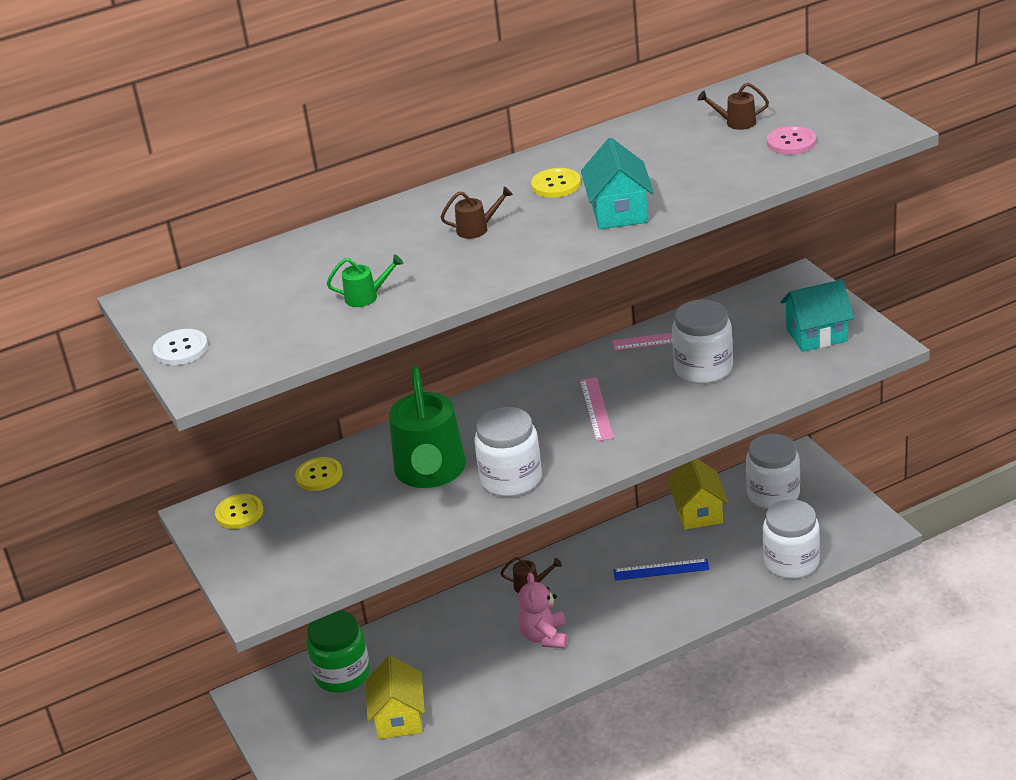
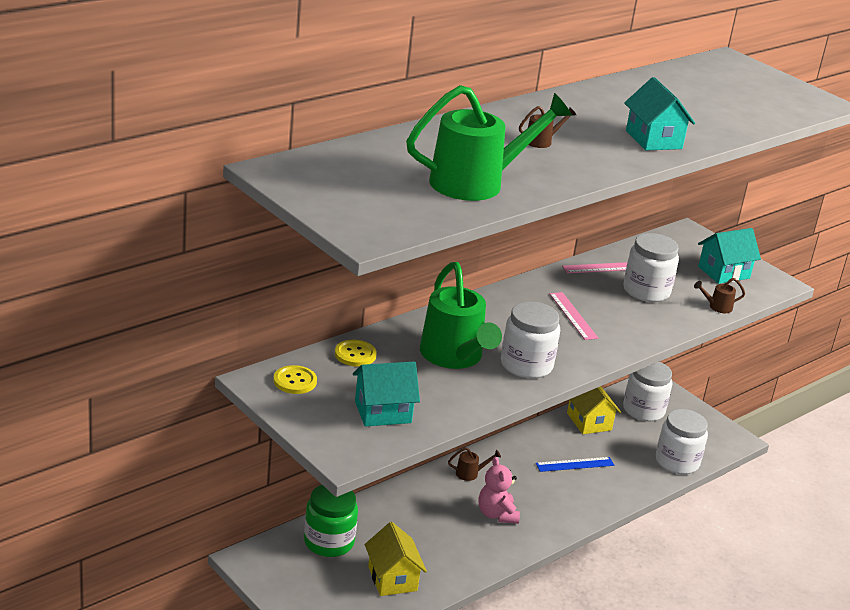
camera: 20 degrees left, 5 degrees down
white button [153,329,208,365] -> none
green watering can [327,254,403,307] -> green watering can [406,85,572,201], size x2.50
yellow button [531,168,581,198] -> none
brown watering can [698,83,769,130] -> brown watering can moved to [694,278,745,313]
pink button [767,126,816,155] -> none
none -> turquoise house [353,362,420,427]

